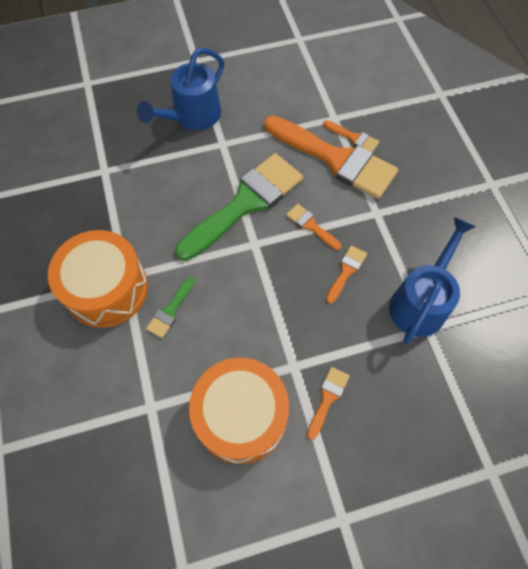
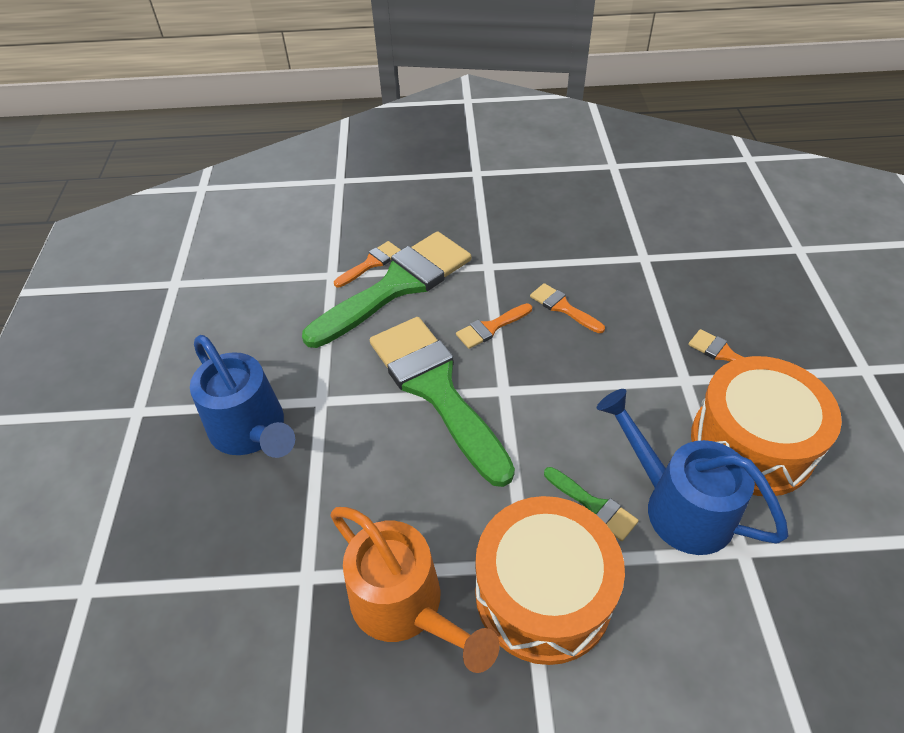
camera: 75 degrees left, 15 degrees down
orange brush [264,116,398,199] -> green brush [302,231,471,348]
blue watering can [389,217,476,344] -> blue watering can moved to [597,389,789,555]
none -> orange watering can [330,507,500,673]

